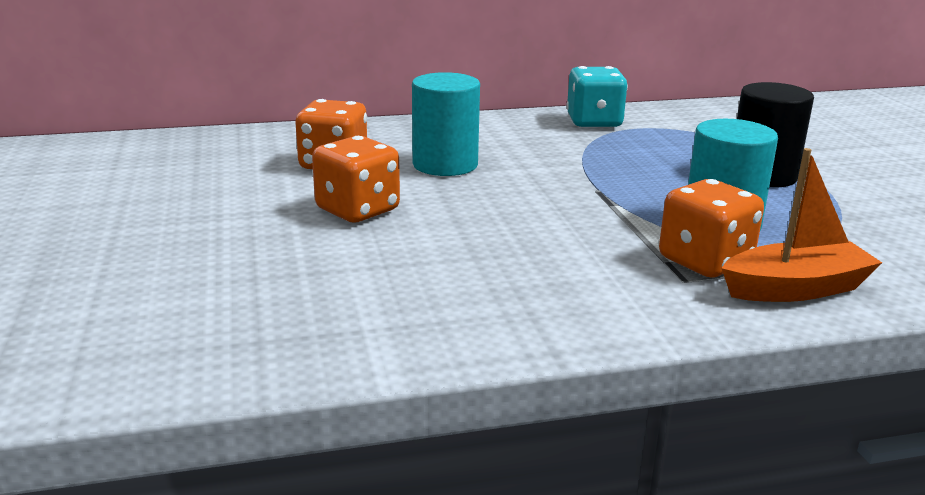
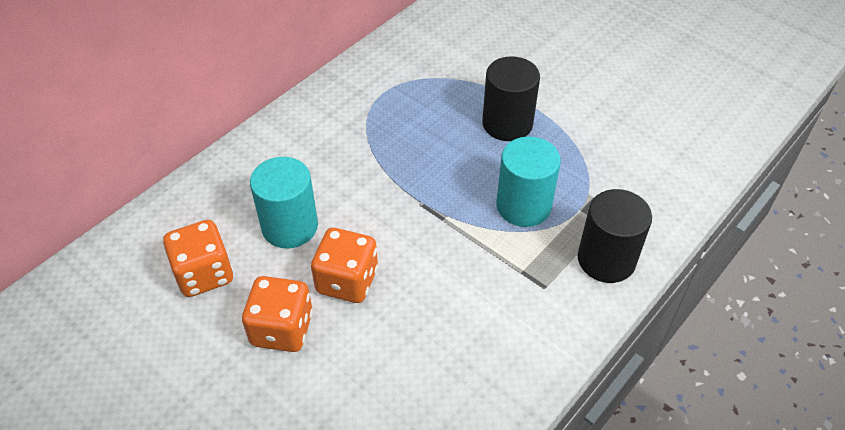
camera: 35 degrees left, 25 degrees up
turquoise dice [567,66,628,127] -> none
orange dice [659,179,764,278] -> orange dice moved to [311,228,378,303]
orange boat [722,148,882,302] -> black cylinder [578,189,652,283]

